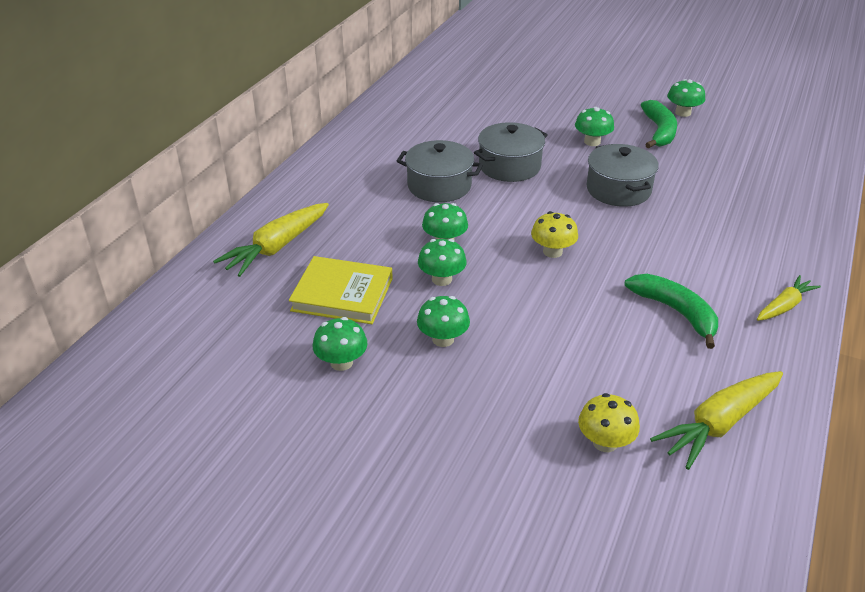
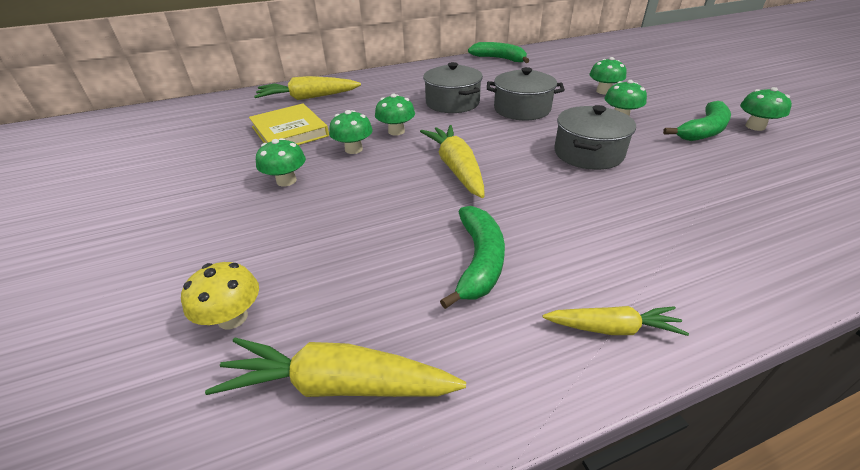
camera: 45 degrees right, 0 degrees up
green mushroom [313,317,368,371] -> green mushroom moved to [589,57,627,95]
yellow mushroom [531,211,578,258] -> yellow carrot [420,125,484,198]
none -> green banana [468,42,529,63]

